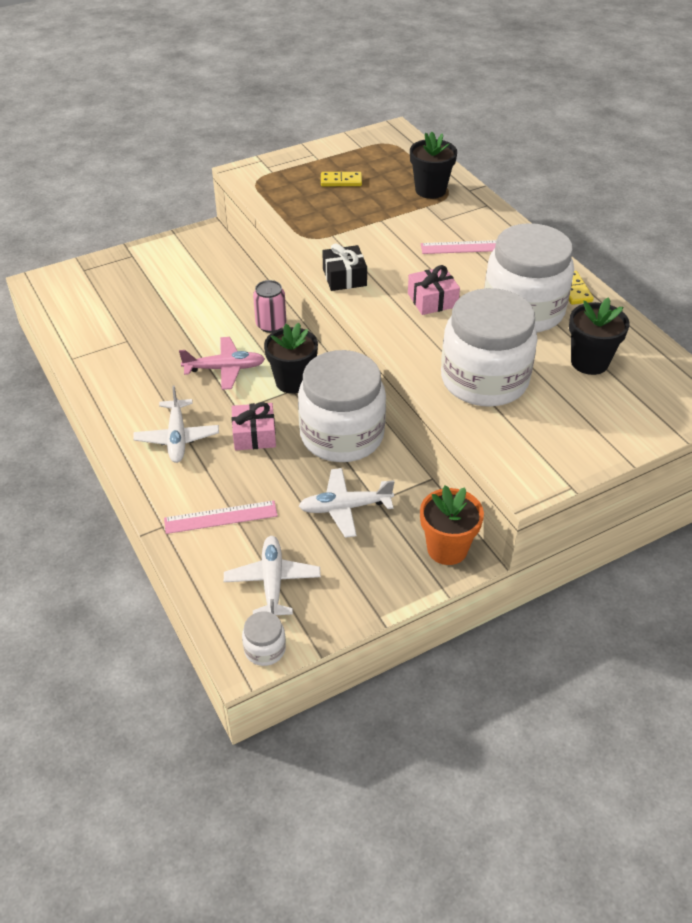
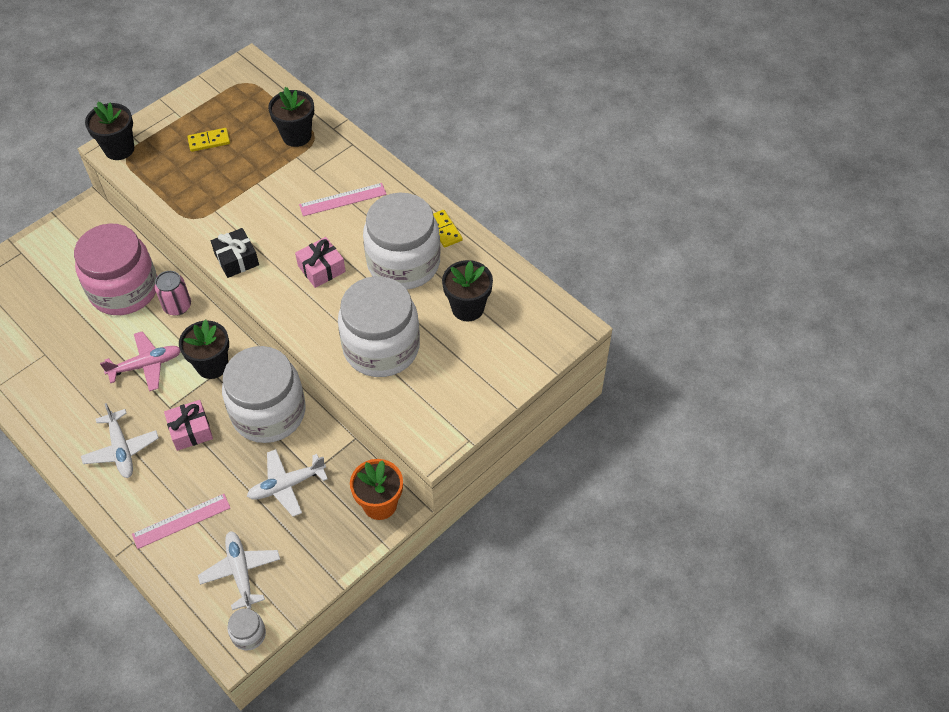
camera: 15 degrees left, 10 degrees up
none -> pink jar [74,223,157,315]
none -> black flower pot [85,102,134,160]

